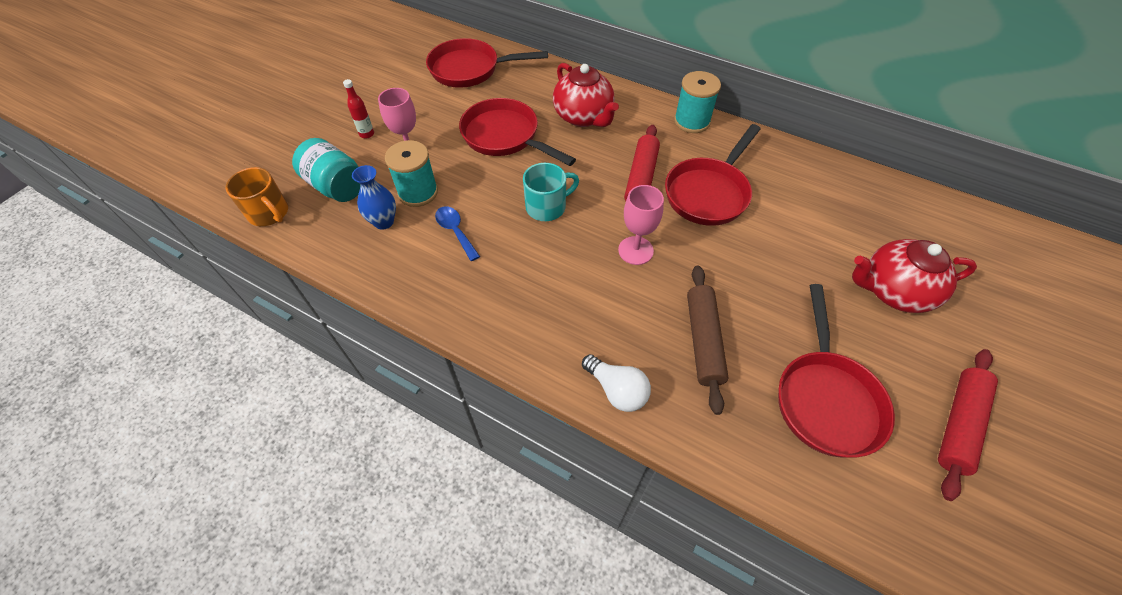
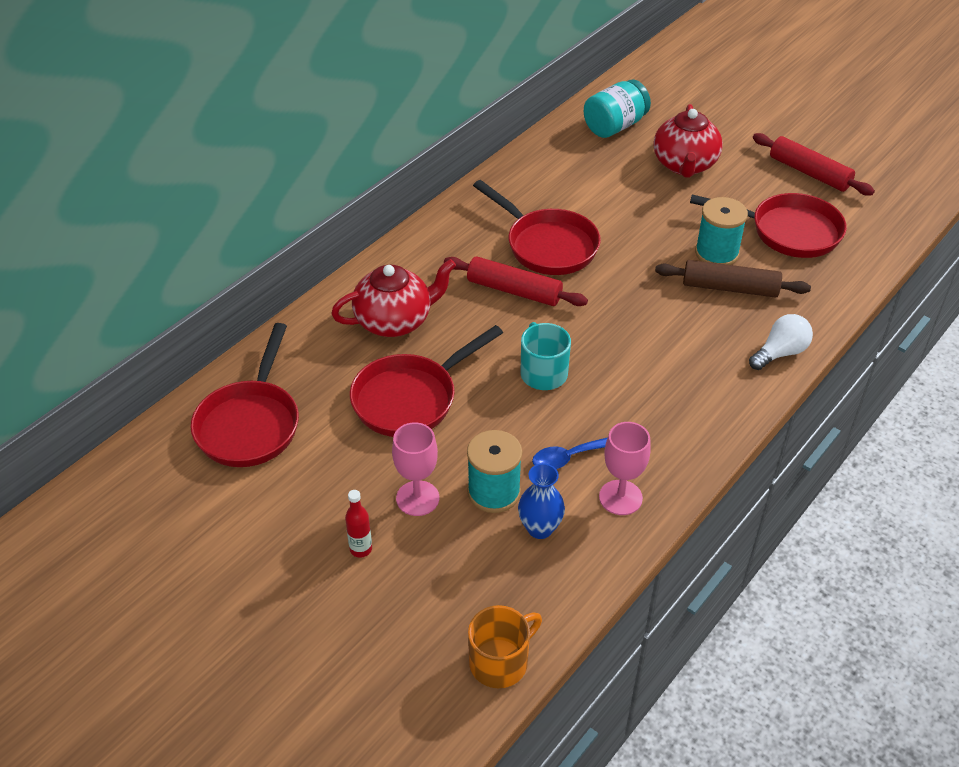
camera: 80 degrees left, 10 degrees down
turquoise jar [292,138,361,202] -> turquoise jar moved to [584,80,651,138]
pink goblet [618,185,664,265] -> pink goblet moved to [599,422,651,515]
turquoise spool [674,71,721,133] -> turquoise spool moved to [695,197,748,265]

